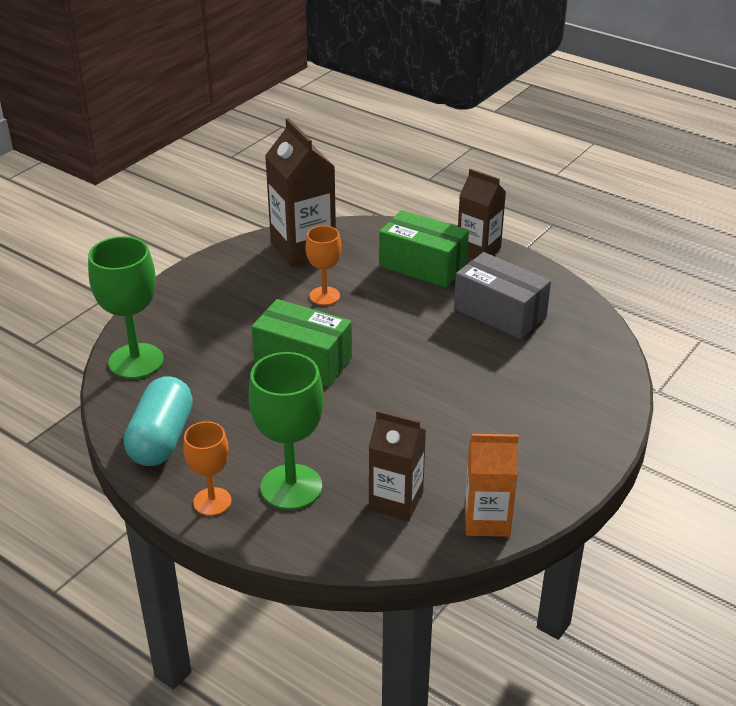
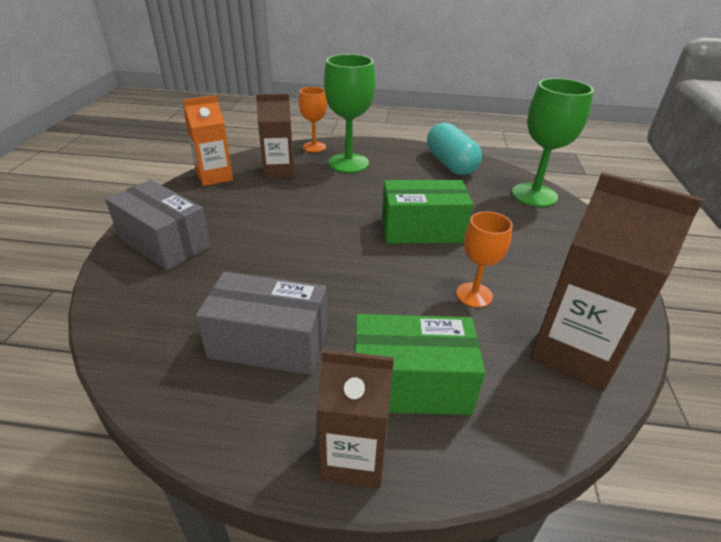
camera: 150 degrees right, 0 degrees up
orange goblet [183,421,232,516] -> orange goblet moved to [299,87,327,152]
none -> grey box [105,180,211,270]

